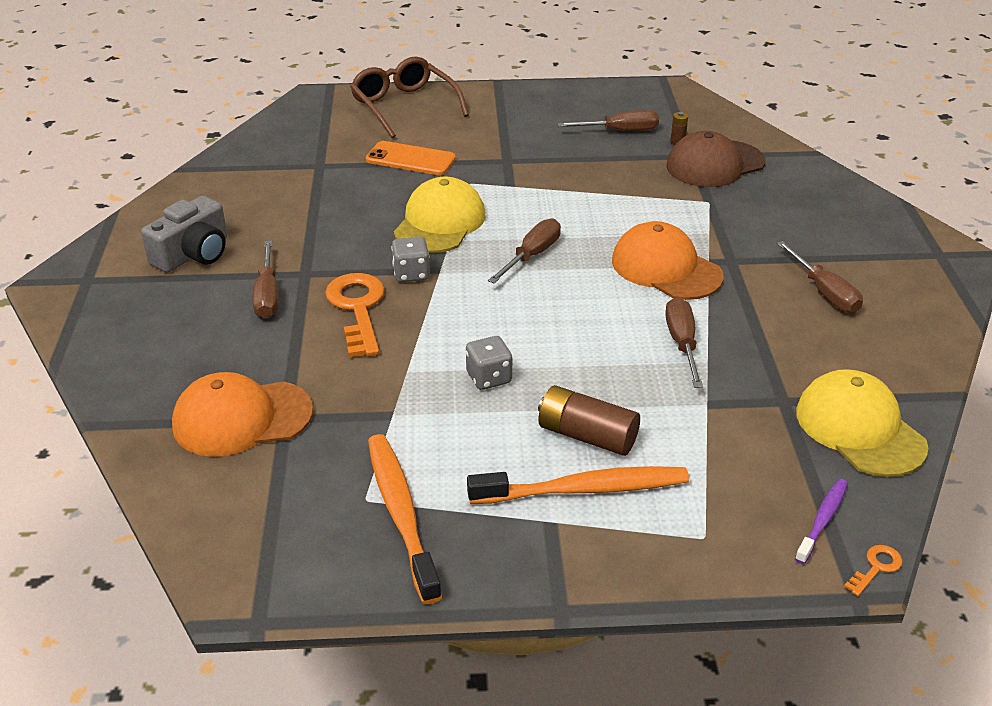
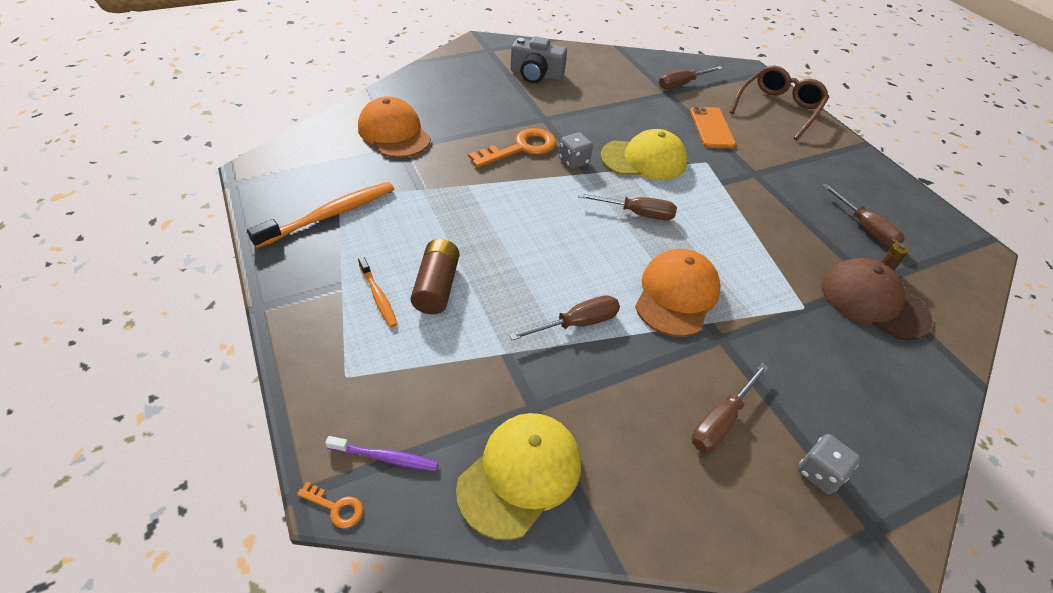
camera: 65 degrees right, 10 degrees up
brown screwdriver [252,241,278,318] -> brown screwdriver moved to [659,66,723,89]
grey dice [466,336,512,390] -> grey dice moved to [798,434,860,494]
orange toothbrush [467,466,689,504] -> orange toothbrush [358,257,397,327], size x0.55

